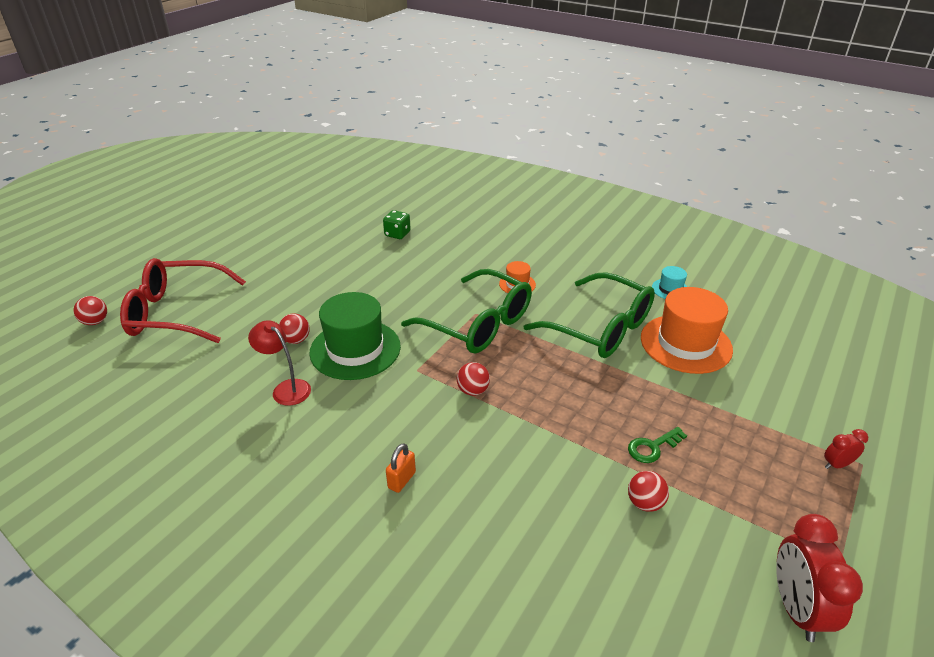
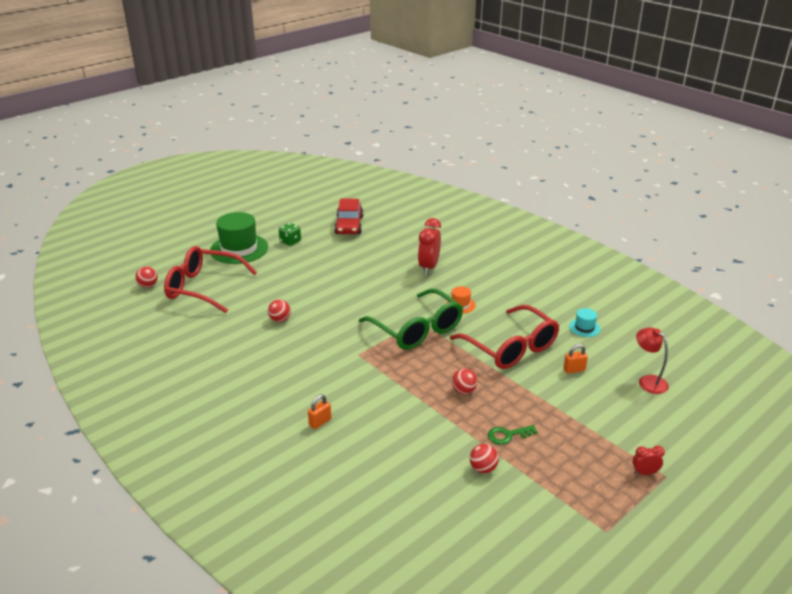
camera: 15 degrees right, 5 degrees down
red lamp [248,320,311,406] -> red lamp moved to [636,327,669,394]
green hat [309,292,401,380] -> green hat moved to [210,212,268,264]
green dice [383,210,411,239] -> green dice moved to [279,223,301,246]
red ball [457,362,490,396] -> red ball moved to [452,369,477,394]
green glasses [524,272,655,358] -> red glasses [450,305,559,369]
orange hat [641,287,733,374] -> orange padlock [563,344,588,374]
red clock [776,514,863,642] -> red clock moved to [418,218,441,275]
none -> red car [334,199,363,234]

